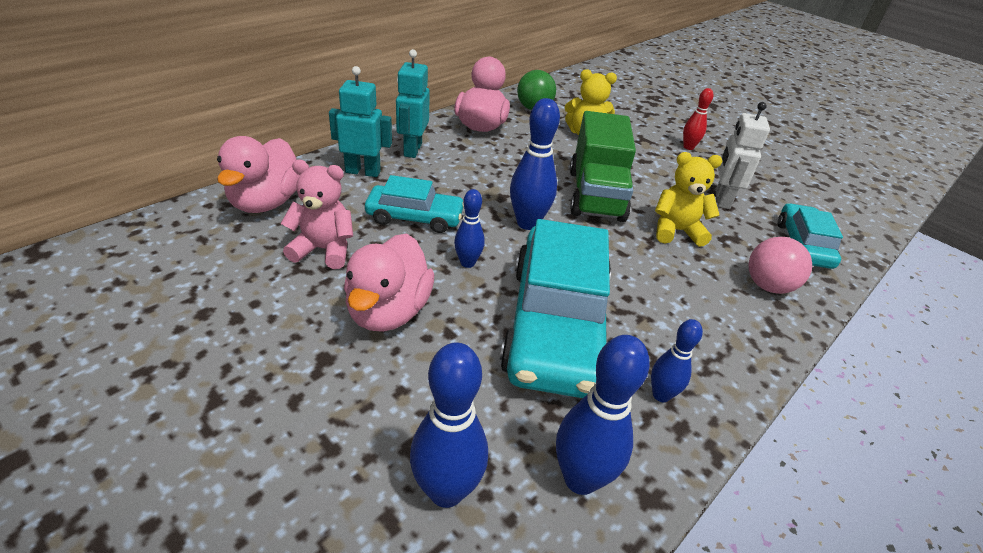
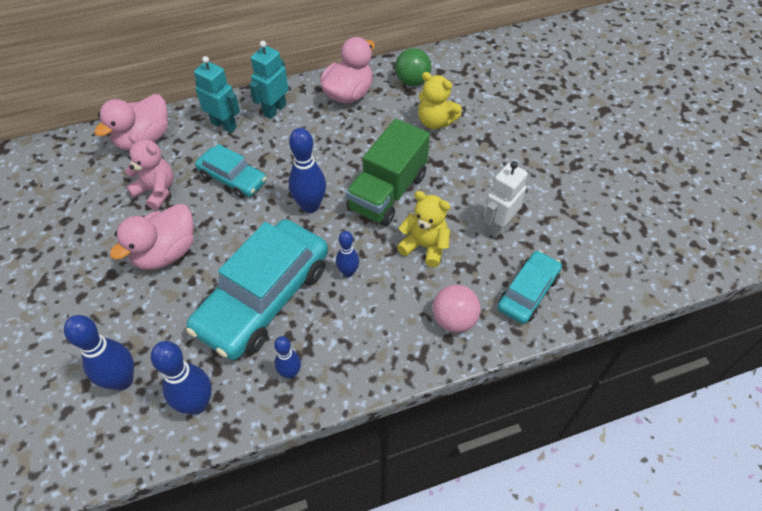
camera: 30 degrees right, 15 degrees up
blue bowling pin [454,189,485,268] -> blue bowling pin moved to [336,231,359,277]
red bowling pin [683,88,714,150] -> none

